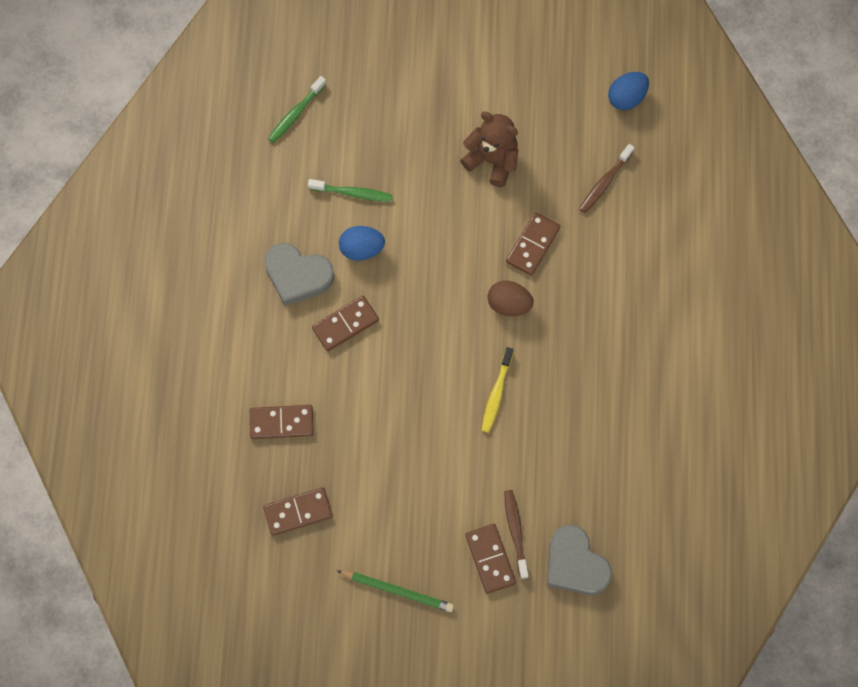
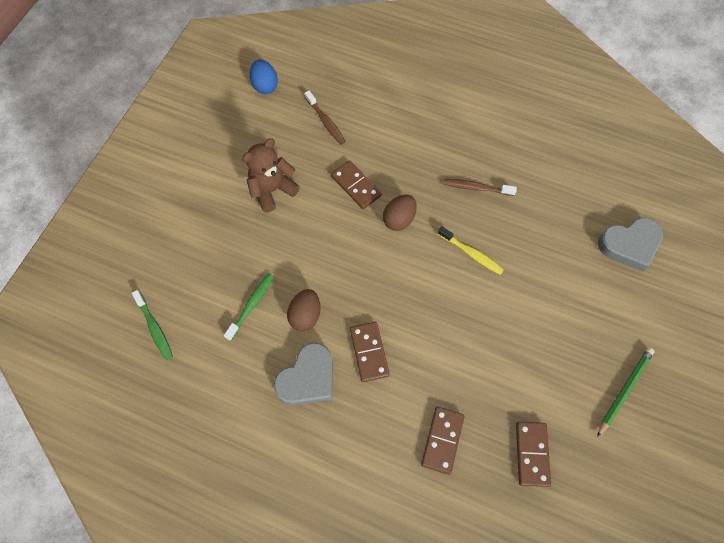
camera: 70 degrees left, 5 degrees down
blue egg [339,226,385,261] -> brown egg [287,289,320,331]
brown domino [465,524,516,594] -> none
brown toothbrush [504,490,529,579] -> brown toothbrush moved to [443,179,517,196]

